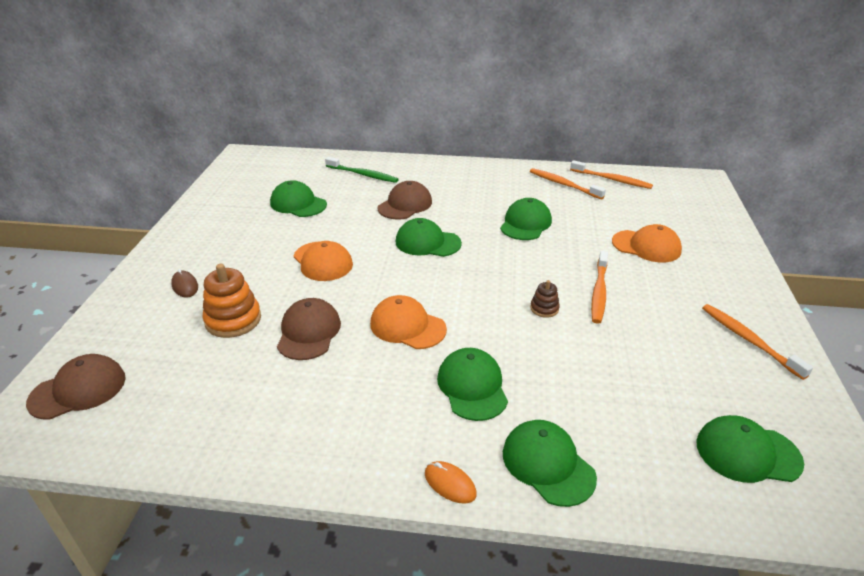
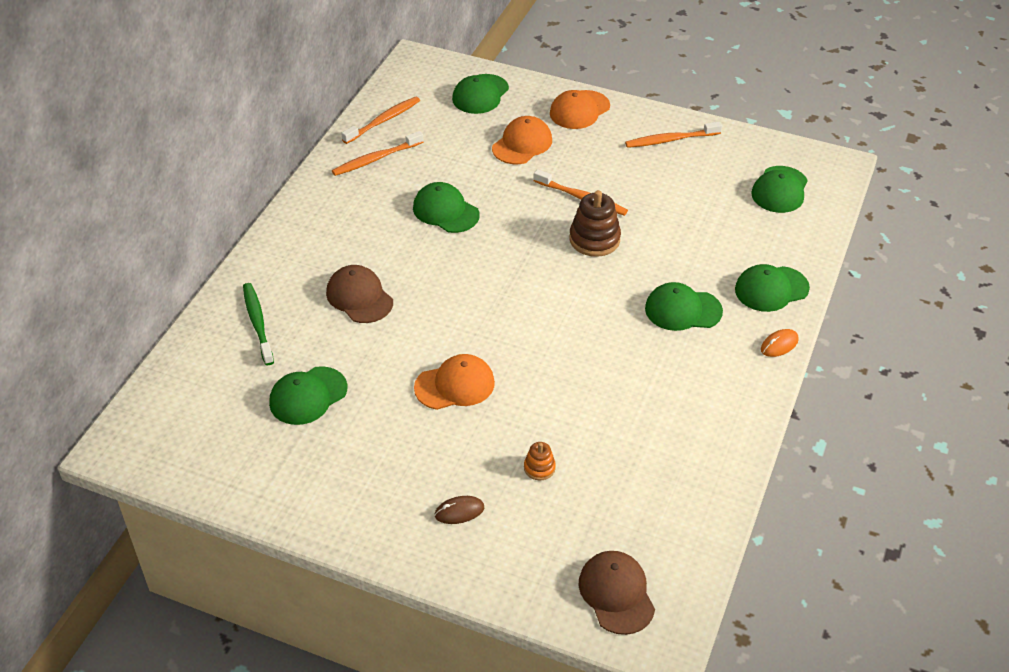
camera: 75 degrees left, 10 degrees up
orange stacking toy [202,264,261,338] -> orange stacking toy [524,442,556,480], size x0.53
brown cap [277,298,341,360] -> none
green toothbrush [325,157,399,183] -> green toothbrush turned 60 degrees counterclockwise [243,283,274,365]
orange cap [370,295,447,349] -> orange cap moved to [550,90,610,129]
green cap [396,218,462,257] -> green cap moved to [452,74,509,114]
brown stacking toy [530,280,560,318] -> brown stacking toy [569,190,621,257], size x1.89

